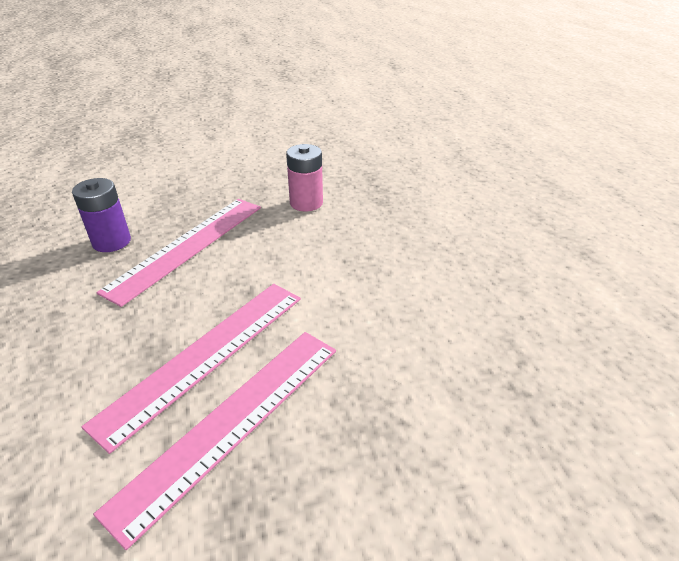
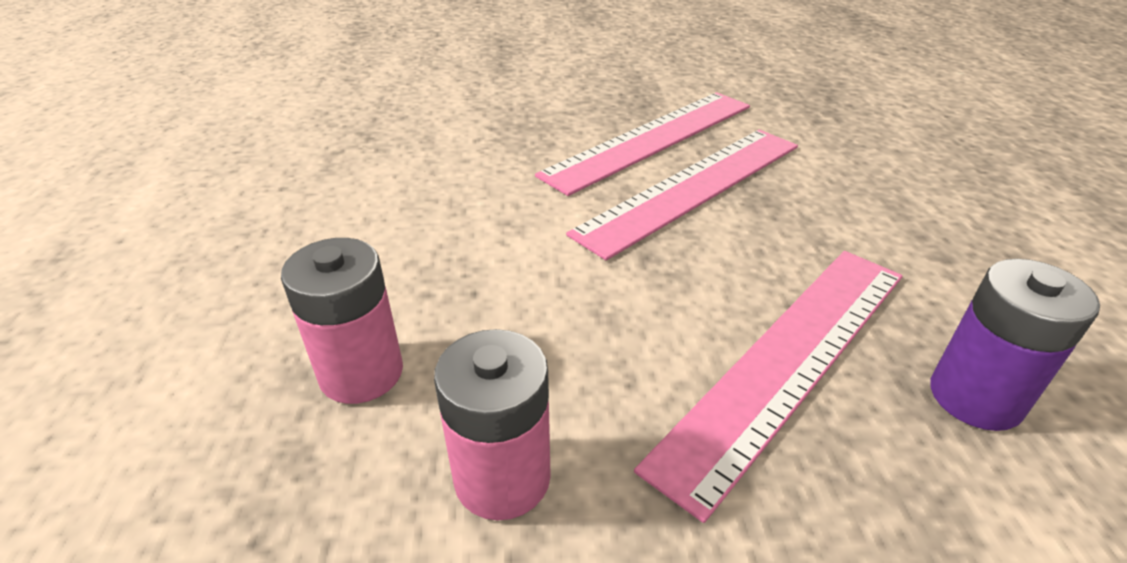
camera: 170 degrees left, 0 degrees up
none -> pink battery [281,238,403,404]

